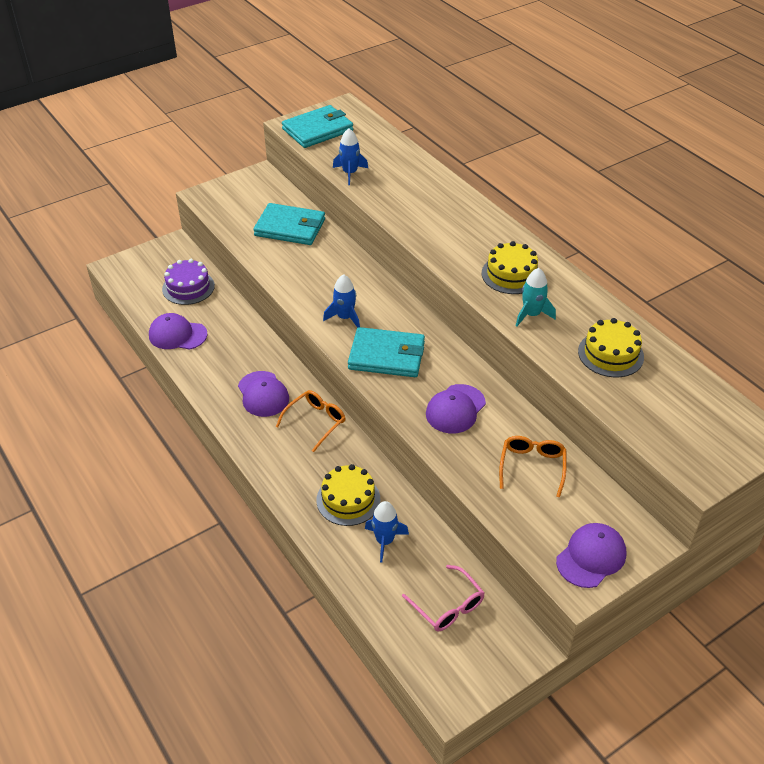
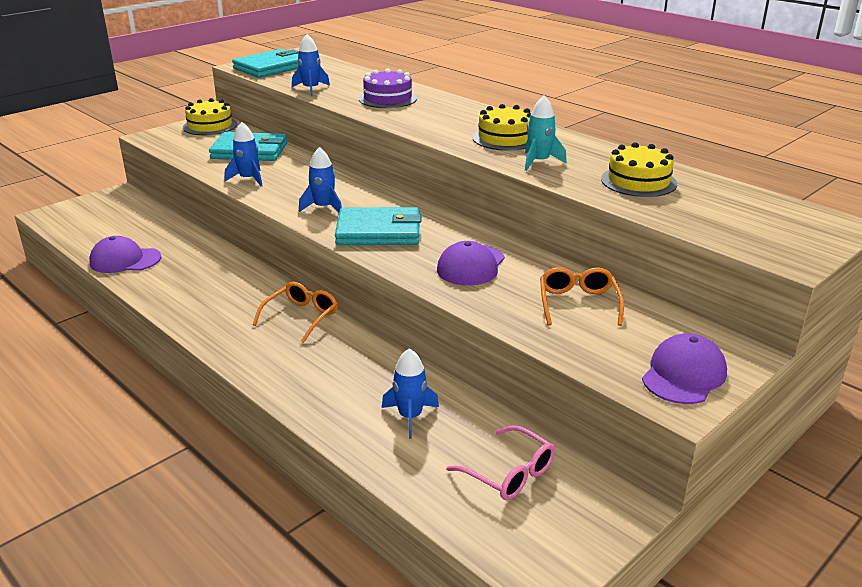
camera: 10 degrees left, 15 degrees down
purple cake [162,259,215,305] -> purple cake moved to [359,69,417,108]
purple cap [238,371,289,417] -> none
yellow cake [316,464,380,526] -> yellow cake moved to [183,98,237,135]
none -> blue rocket [225,122,262,186]

